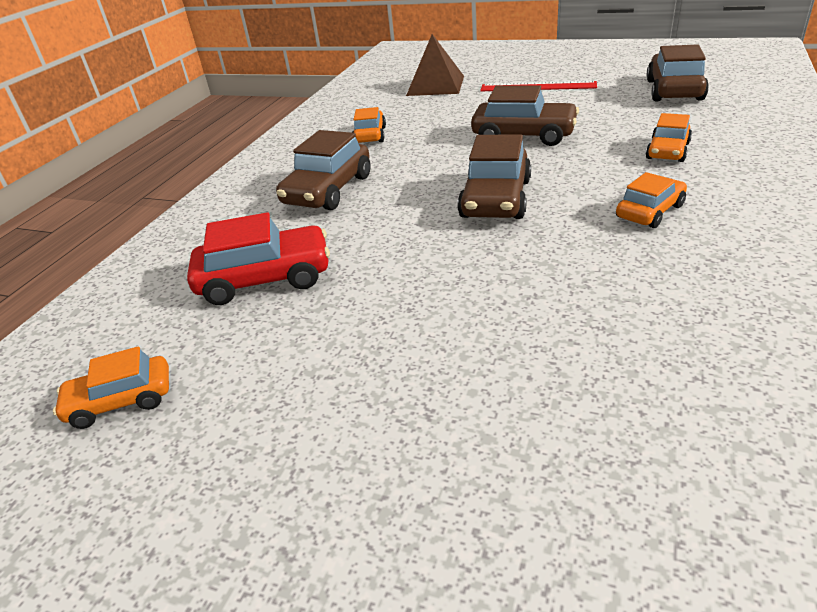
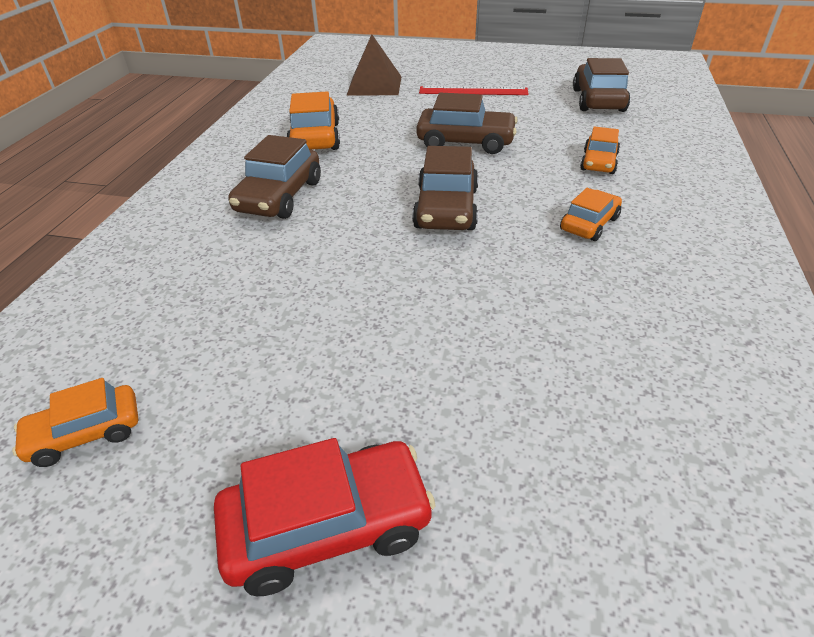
camera: 10 degrees left, 5 degrees up
red car [187,212,330,305] -> red car moved to [214,438,436,596]
orange car [352,107,386,143] -> orange car [286,91,340,150], size x1.61

